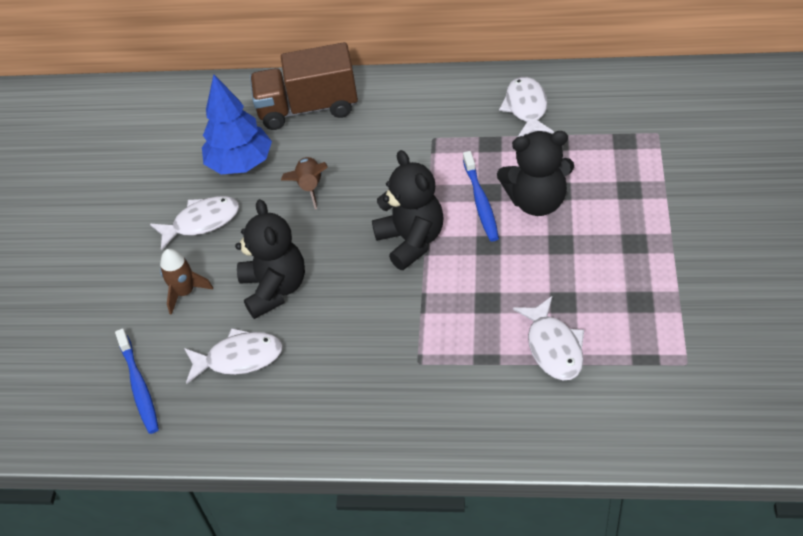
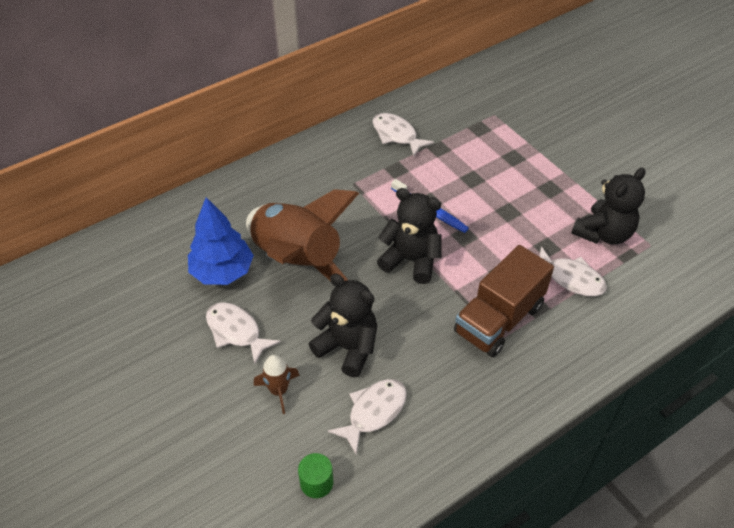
camera: 45 degrees left, 0 degrees up
blue toothbrush [115,328,159,434] -> green cylinder [298,453,333,498]
white fish [150,196,239,251] -> white fish turned 75 degrees counterclockwise [206,302,281,364]
brown truck [250,42,358,130] -> brown truck moved to [454,245,554,357]
brown rocket [281,157,328,209] -> brown rocket [246,189,359,281], size x2.43
black teddy bear [497,131,574,216] -> black teddy bear moved to [571,168,646,244]

